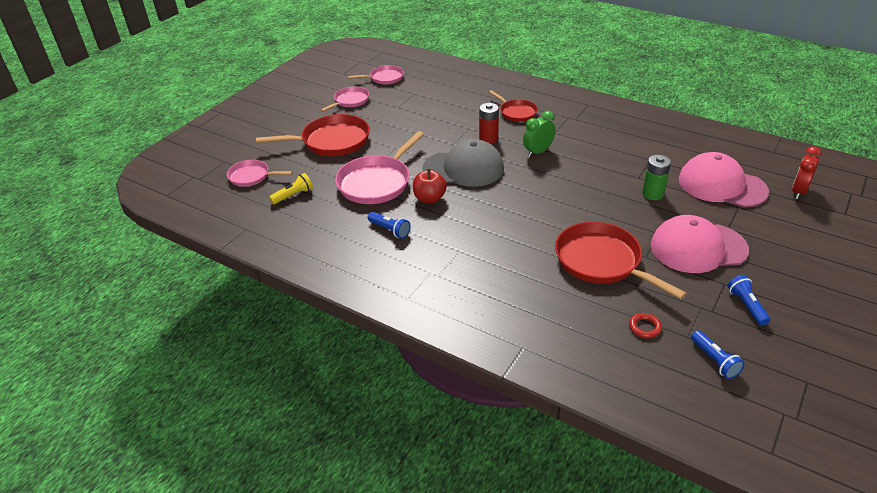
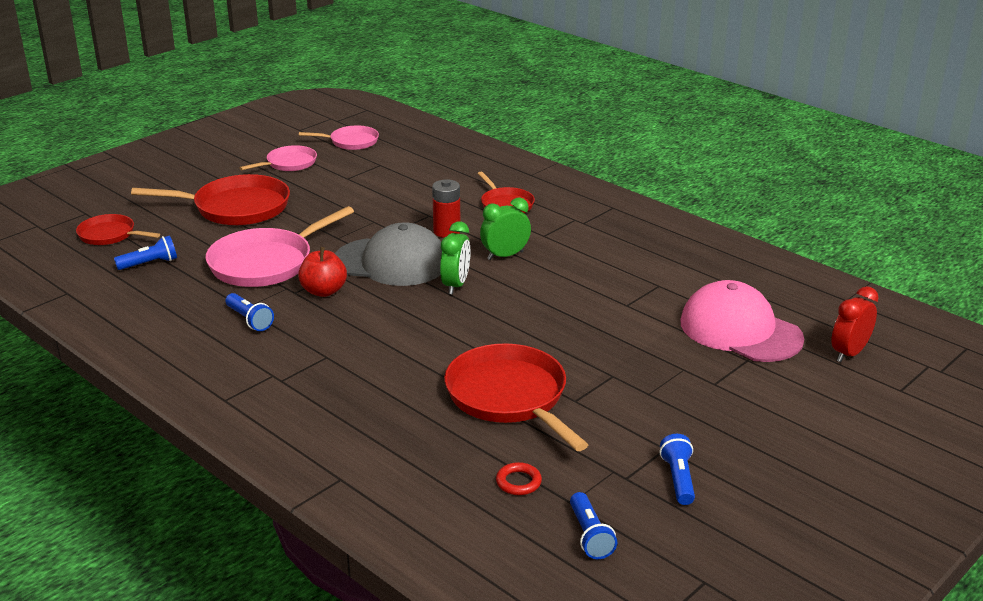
camera: 10 degrees right, 10 degrees down
pink pan [227,160,293,187] -> red pan [76,214,160,245]
yellow flashlight [269,173,313,204] -> blue flashlight [114,235,177,270]
green battery [642,155,671,200] -> none
pink cap [651,215,749,273] -> none
none -> green clock [440,221,471,295]

